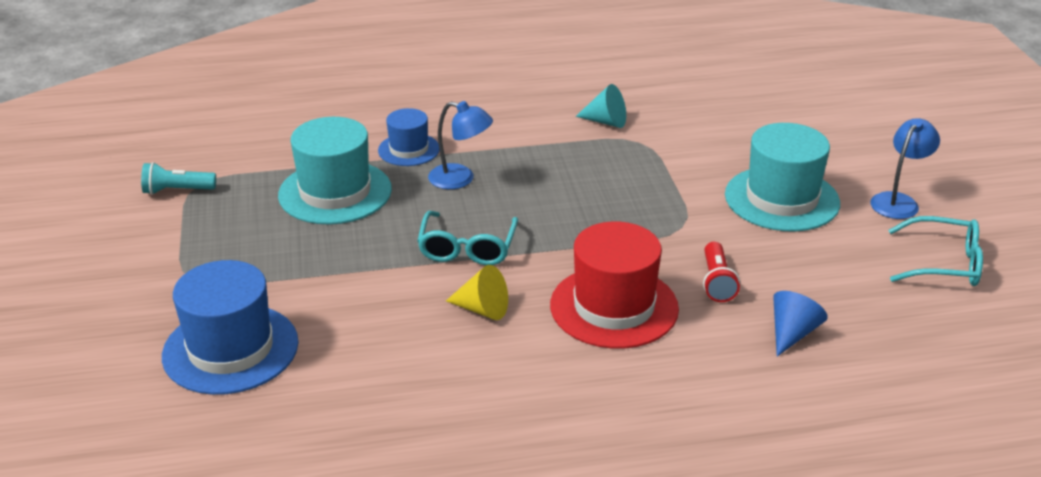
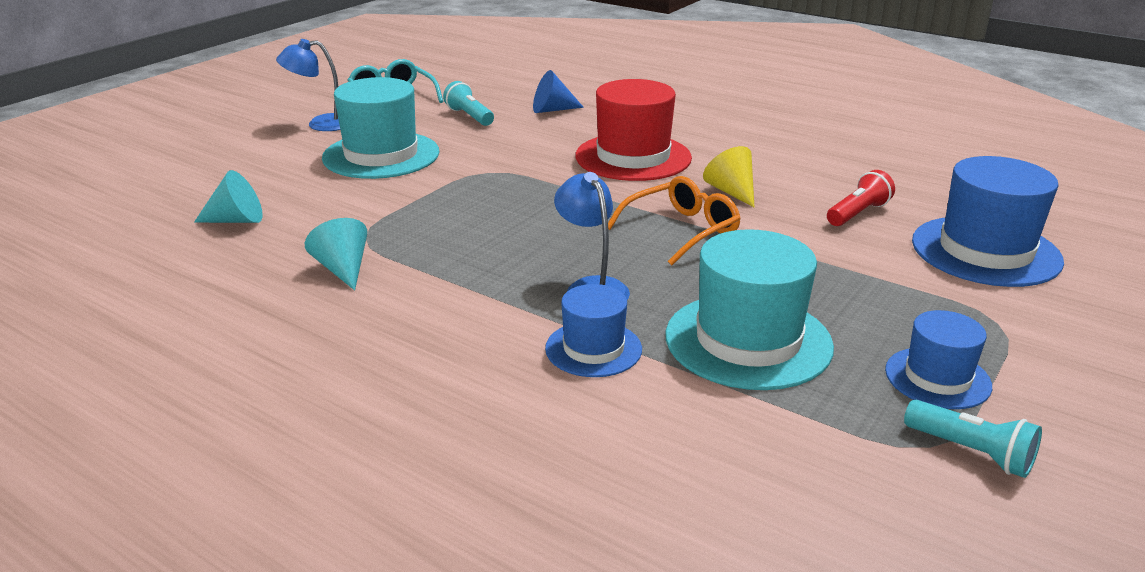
camera: 135 degrees left, 5 degrees down
turquoise glasses [417,211,518,265] -> orange glasses [608,176,741,266]
red flashlight [703,242,740,302] -> red flashlight moved to [827,170,895,226]
none -> turquoise cone [194,170,263,223]
none -> turquoise flashlight [443,81,494,126]
none -> blue hat [885,310,992,409]

